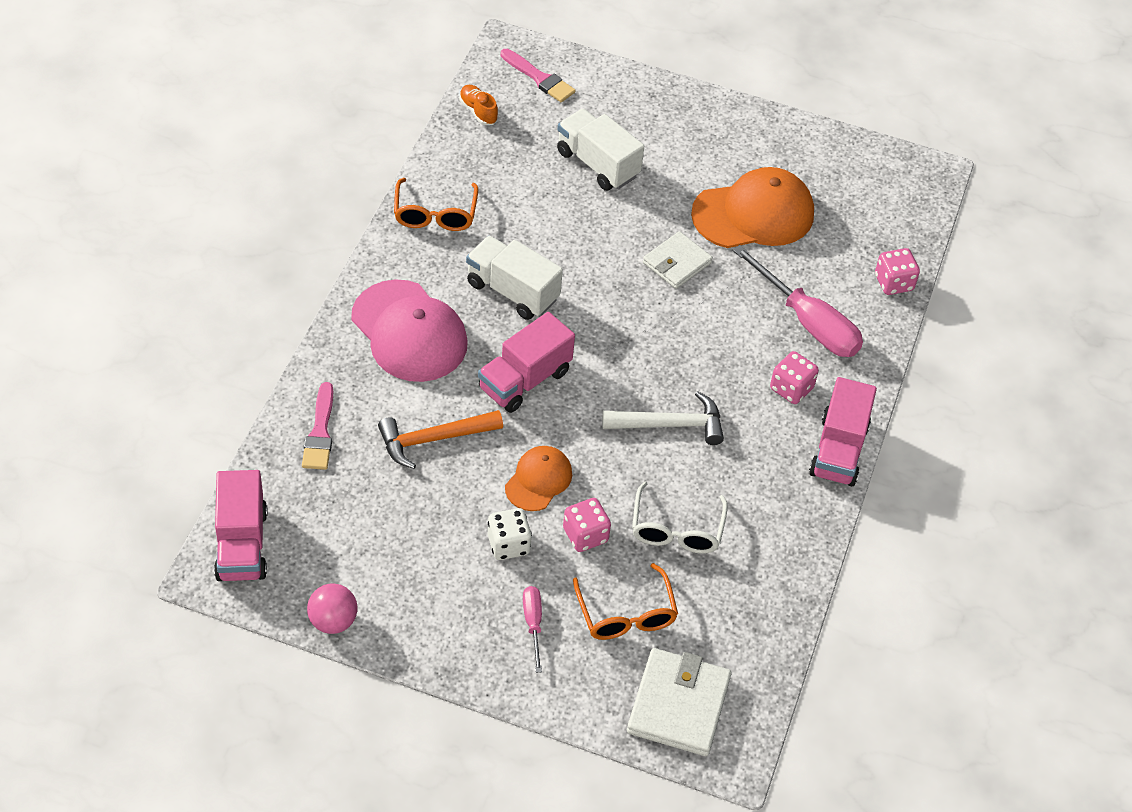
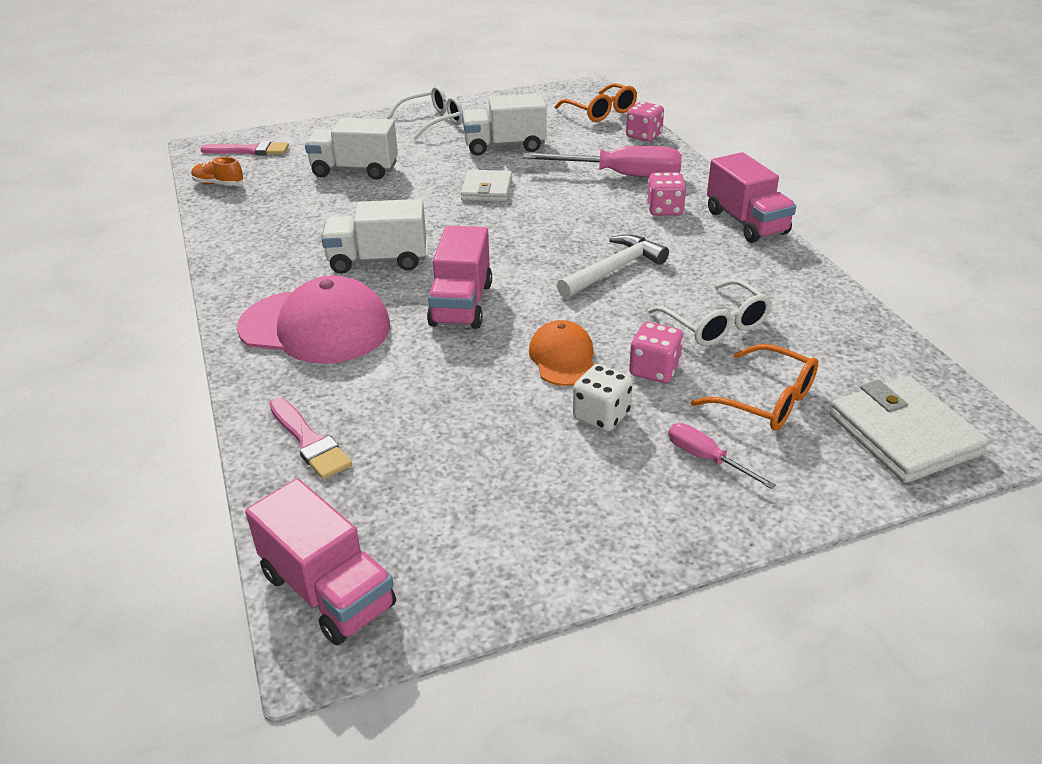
camera: 35 degrees left, 15 degrees down
pink ball [307,583,357,634] -> none
orange hammer [378,410,503,469] -> none
orange glasses [394,178,478,231] -> orange glasses moved to [554,83,637,122]
orange cap [691,167,814,248] -> white truck [462,94,547,156]
none -> white glasses [387,86,463,140]

